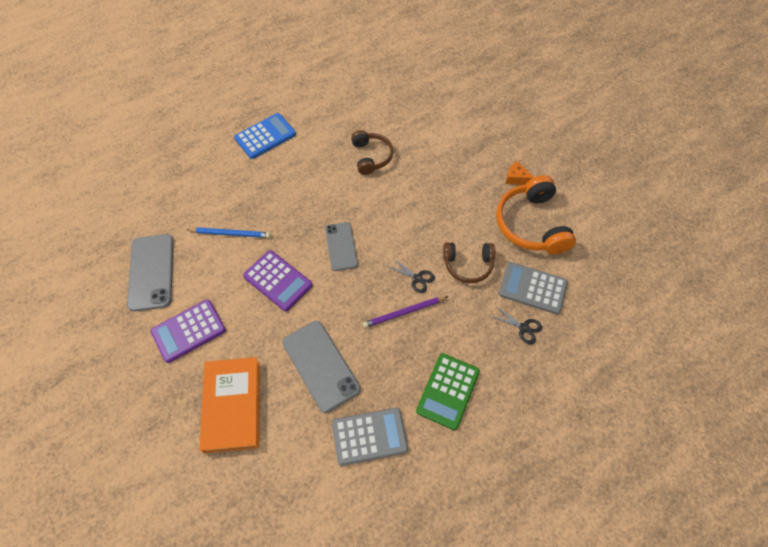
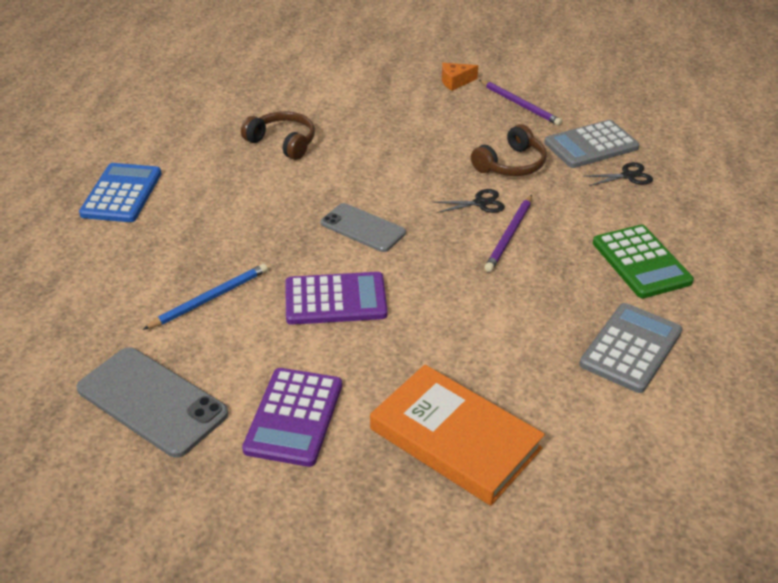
camera: 45 degrees left, 20 degrees down
grey phone [282,321,361,413] -> none
orange headphones [496,175,576,254] -> purple pencil [479,80,562,126]

